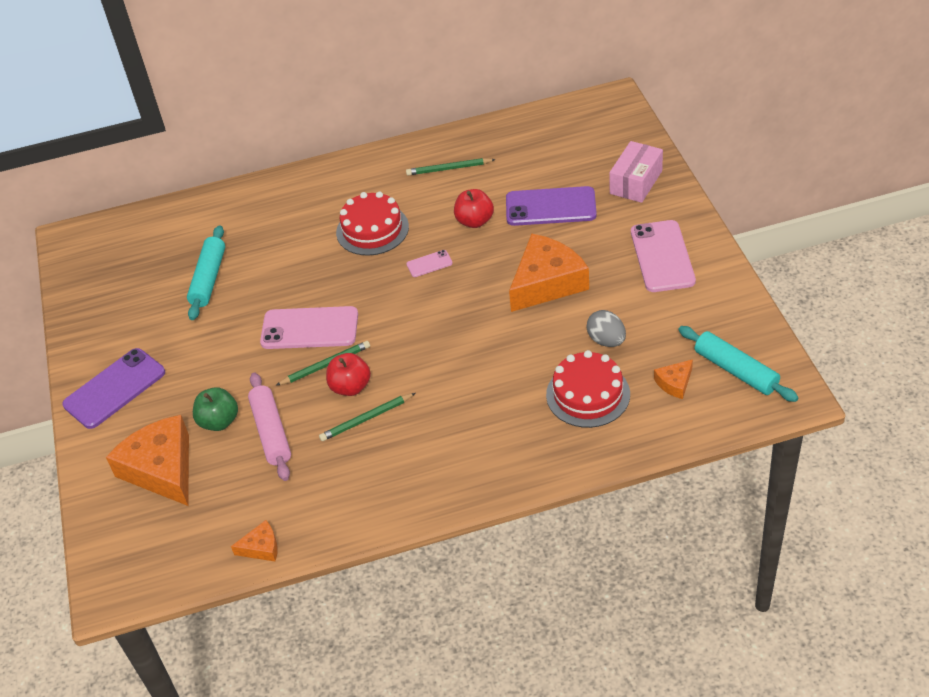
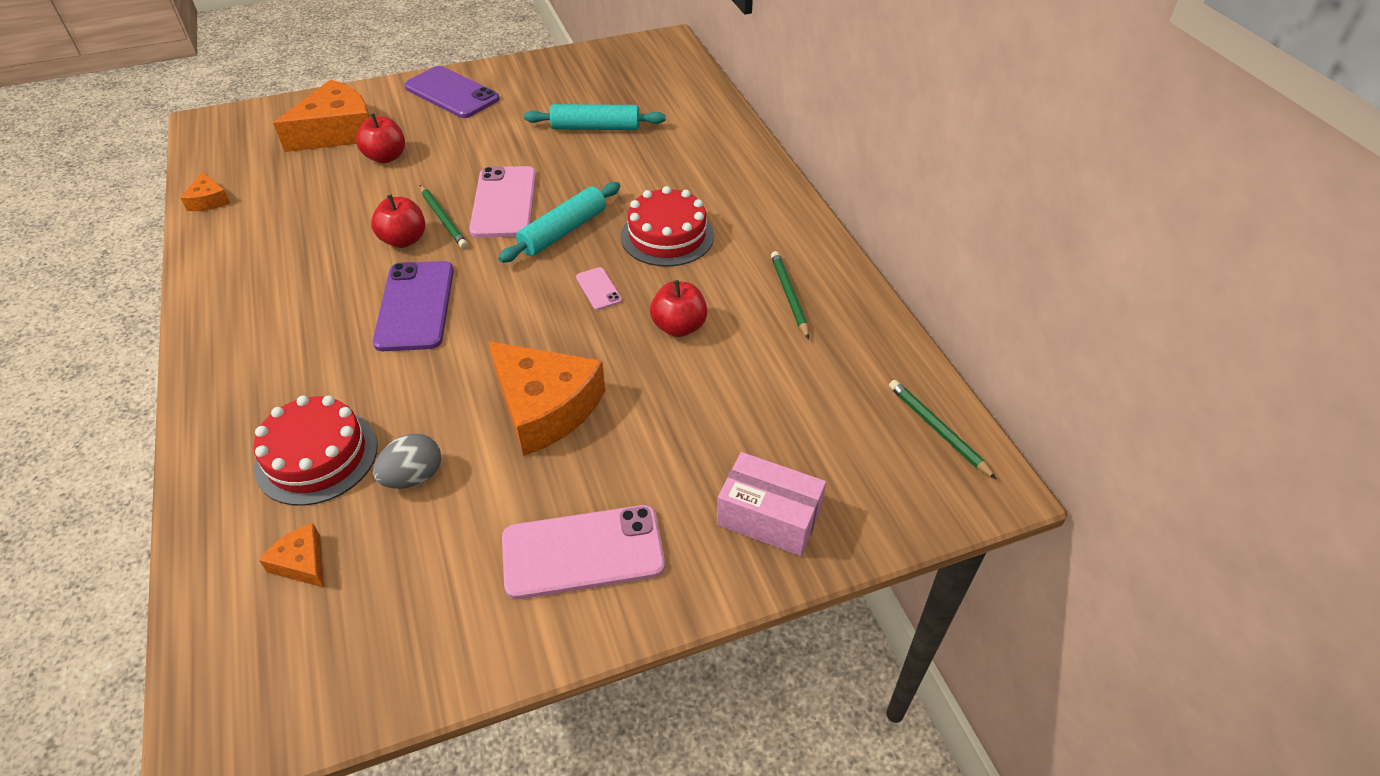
camera: 80 degrees right, 0 degrees up
green apple [193,387,238,431] -> red apple [356,113,405,163]
pink rolling pin [248,372,291,481] -> none
green pencil [319,393,415,441] -> green pencil moved to [889,380,997,480]
purple phone [506,186,597,226] -> purple phone moved to [373,261,454,351]
turquoise rolling pin [678,326,799,402] -> turquoise rolling pin moved to [498,182,620,263]

